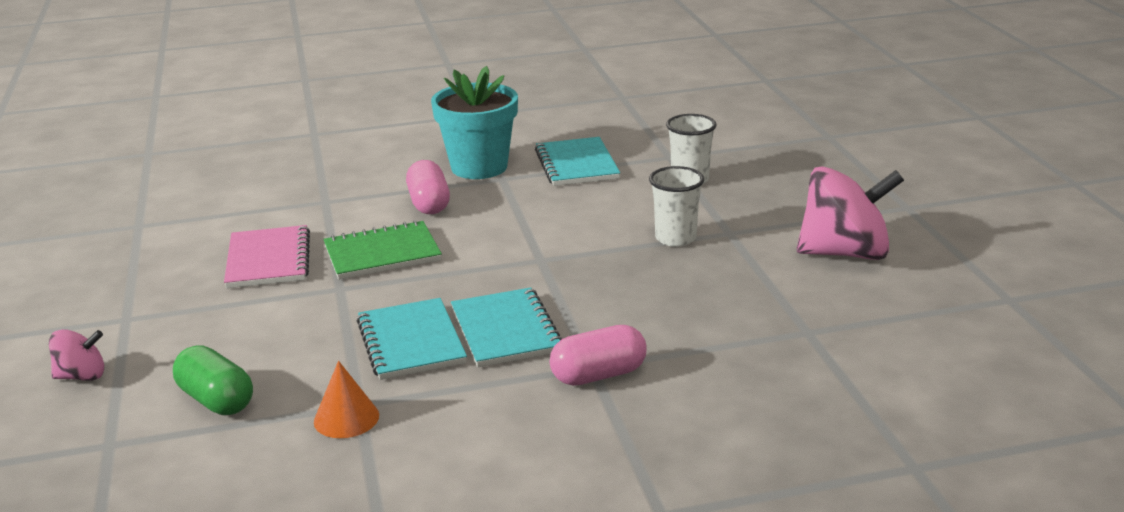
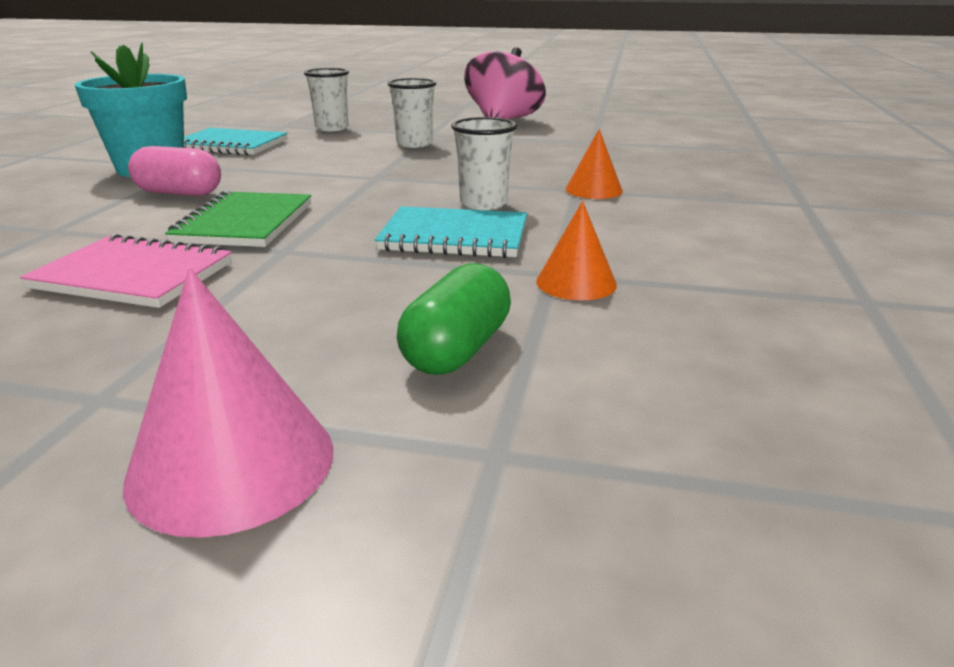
camera: 65 degrees left, 0 degrees up
pink spinning top [49,329,104,381] -> pink cone [123,268,334,538]
green capsule [173,345,253,415] -> green capsule turned 45 degrees counterclockwise [397,263,511,375]
turquoise notebook [451,287,562,367] -> white cup [451,117,517,210]
pink capsule [550,325,647,386] -> orange cone [565,129,623,199]

